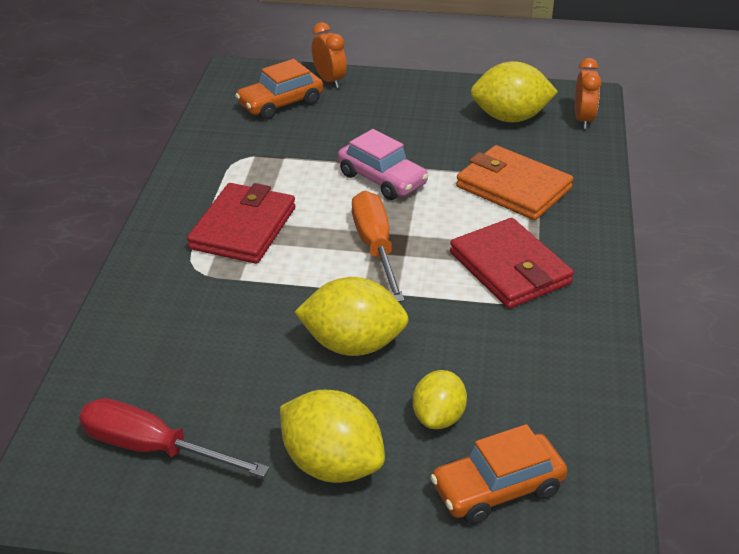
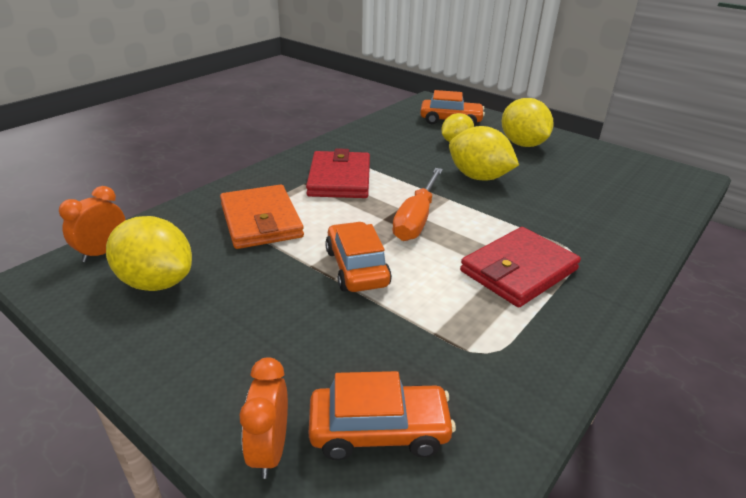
camera: 150 degrees left, 5 degrees down
red screwdriver [79,398,270,477] -> none
pink car [338,129,429,200] -> orange car [325,222,392,292]

